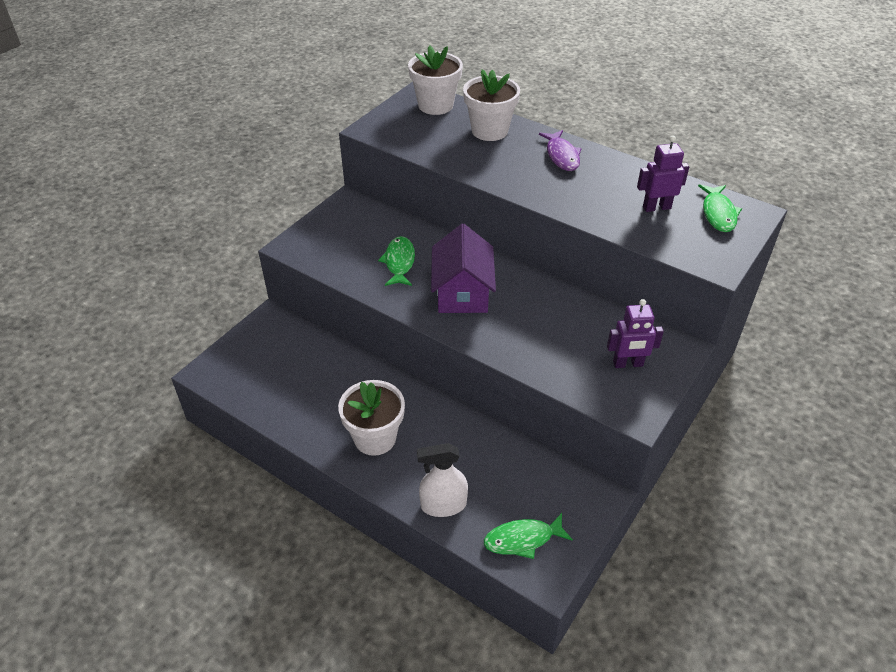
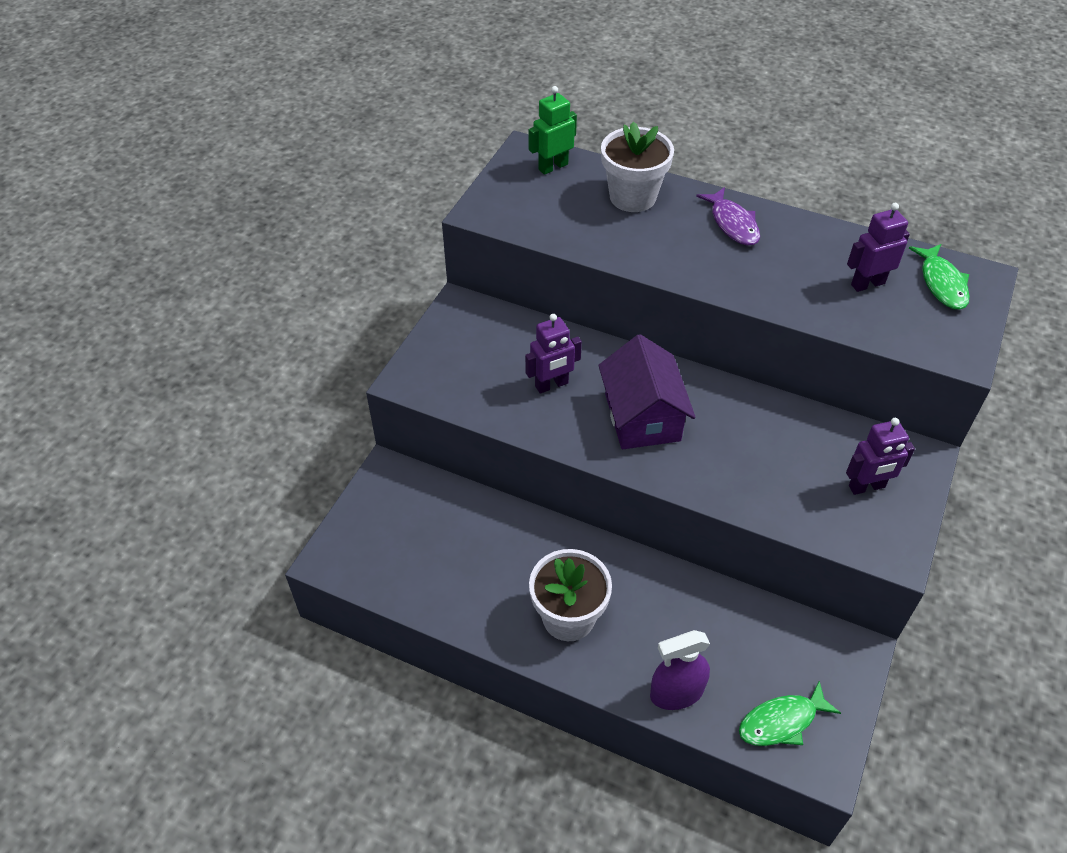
camera: 10 degrees left, 5 degrees up
green fish [378,236,415,286] -> purple robot [525,314,582,394]
white flower pot [408,46,463,115] -> green robot [529,86,577,175]
white spray bottle [417,443,468,517] -> purple spray bottle [650,630,710,710]

